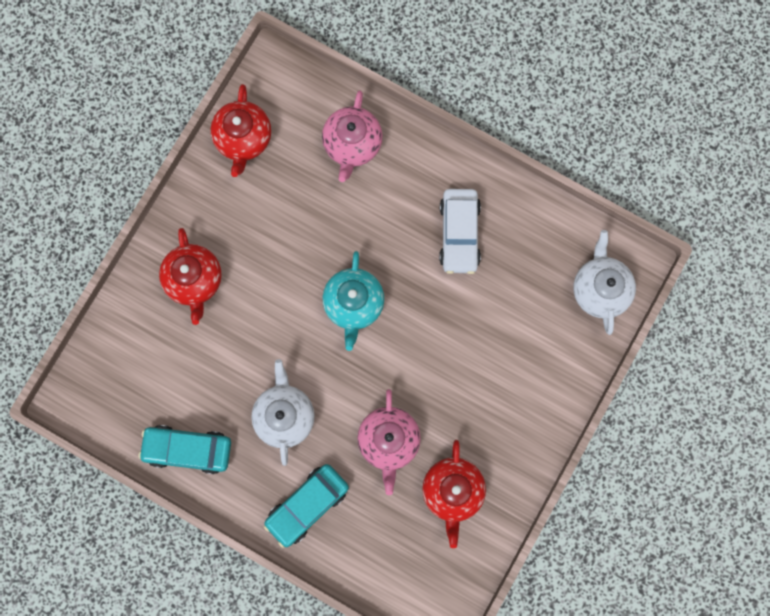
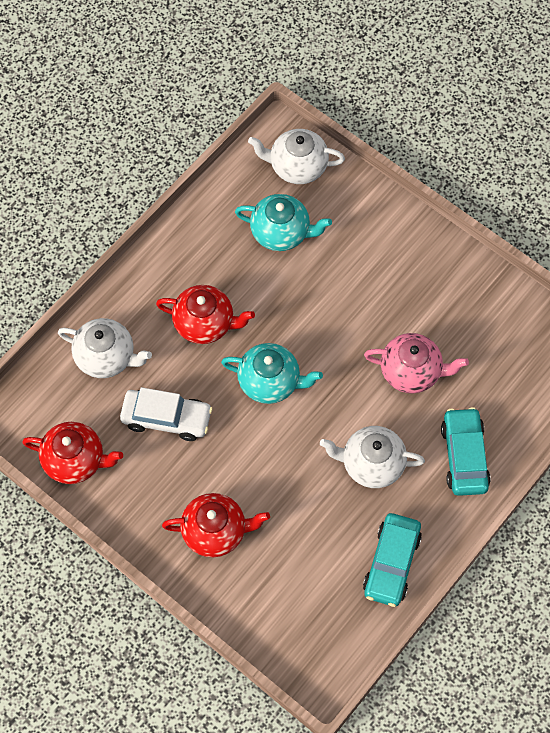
camera: 80 degrees left, 15 degrees down
turquoise car [264,464,349,548] -> turquoise car turned 150 degrees counterclockwise [441,407,491,496]
pink teapot [322,90,383,182] -> white teapot [58,318,152,378]
red teapot [422,440,486,548] -> red teapot moved to [156,285,255,344]
white car [439,189,481,274] -> white car moved to [120,387,213,441]
none -> turquoise teapot [235,194,332,251]

